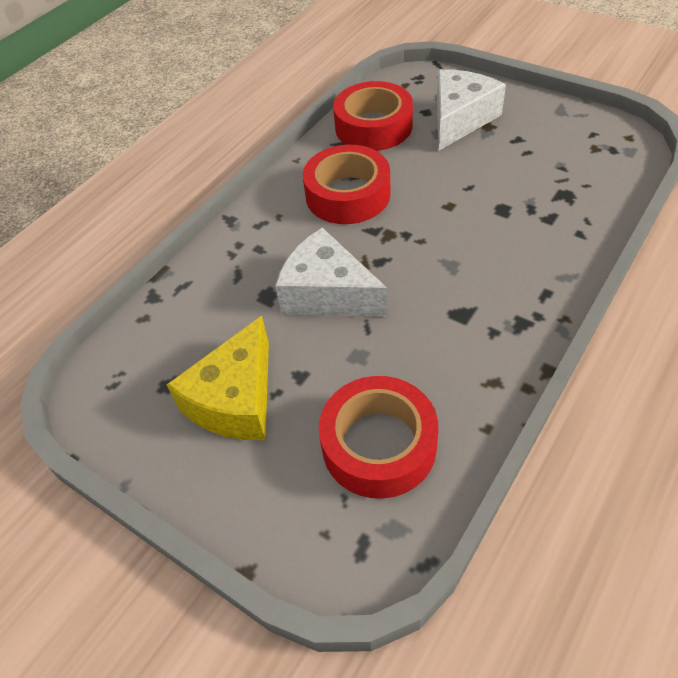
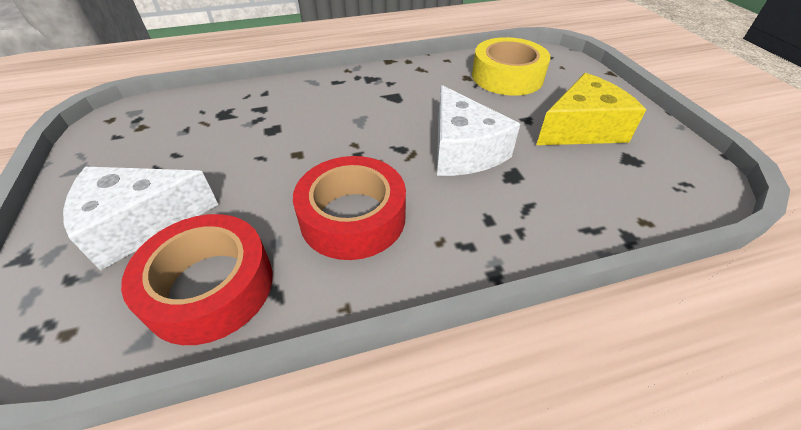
camera: 145 degrees left, 5 degrees down
red tape [319,376,438,499] -> yellow tape [472,37,551,96]

